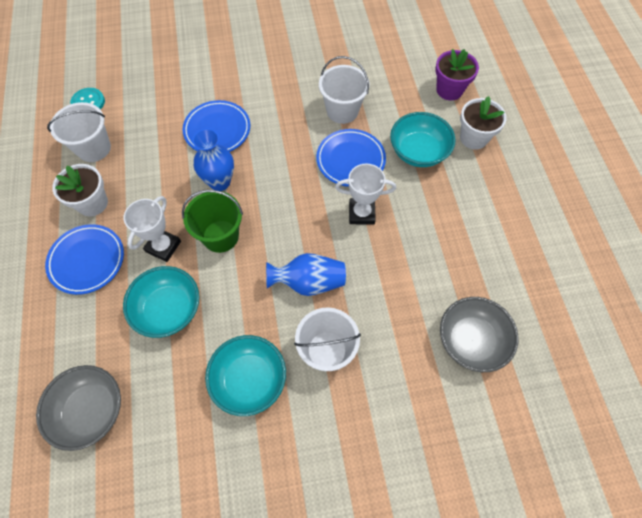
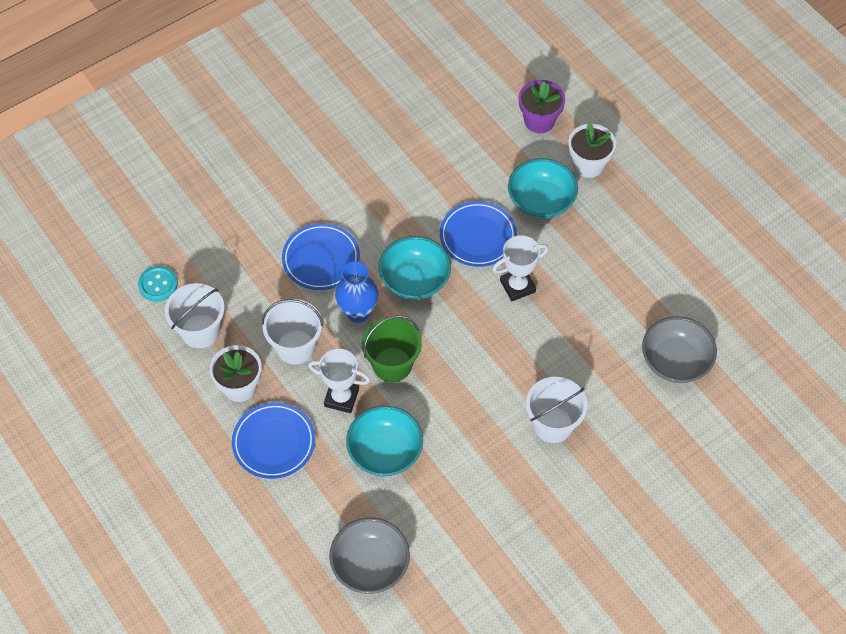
camera: 25 degrees left, 5 degrees down
white trophy [123,196,181,262] -> white trophy turned 75 degrees counterclockwise [308,349,370,413]
turquoise bowl [205,335,286,416] -> turquoise bowl moved to [379,236,451,300]
blue vase [266,253,346,296] -> none
white bucket [319,56,370,124] -> white bucket moved to [262,299,323,364]

